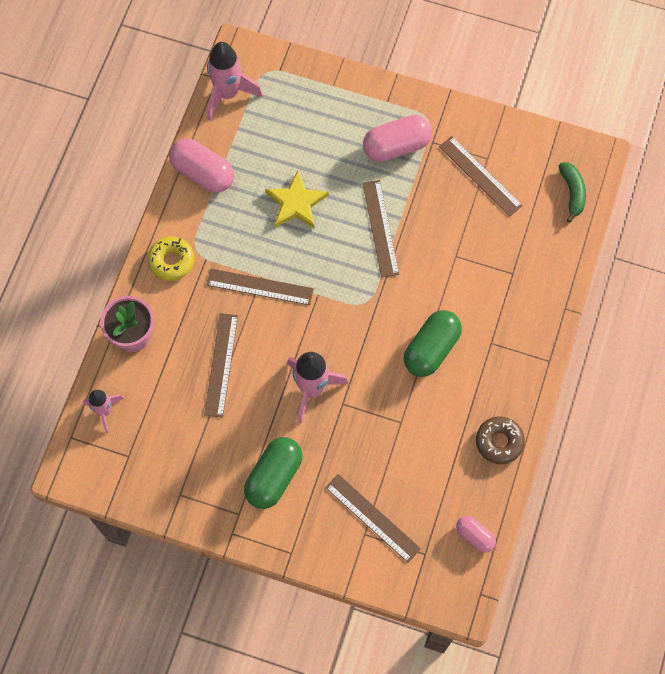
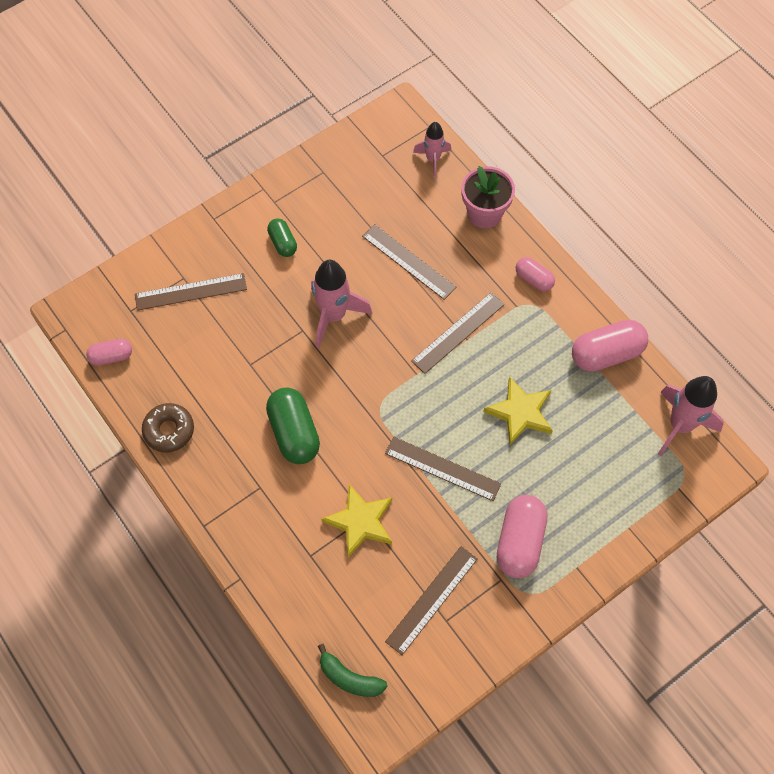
camera: 125 degrees right, 5 degrees down
yellow donut [148,236,194,281] -> pink capsule [516,257,555,291]
green capsule [244,437,303,509] -> green capsule [267,218,297,257], size x0.57
brown ruler [439,136,523,217] -> brown ruler turned 45 degrees counterclockwise [385,546,478,655]
none -> yellow star [321,484,392,557]

